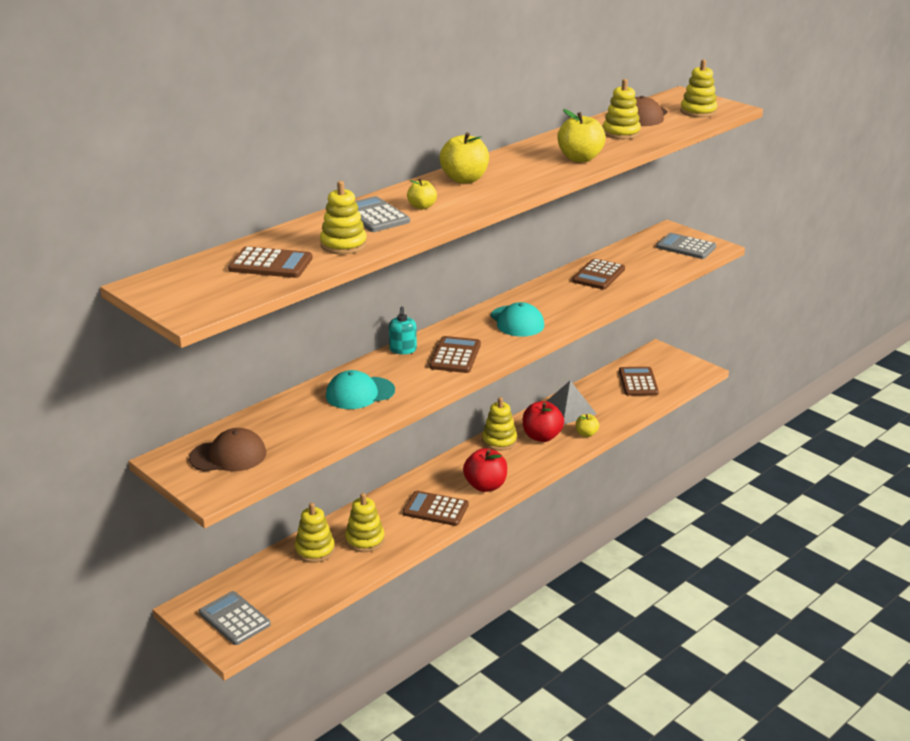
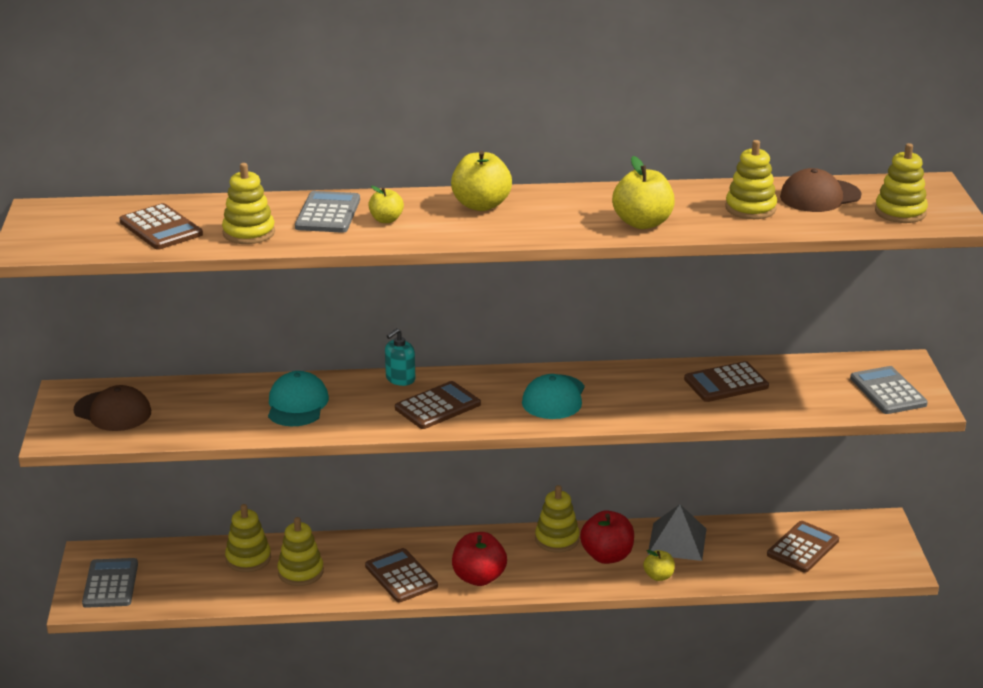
camera: 40 degrees right, 0 degrees up
turquoise cap [326,370,395,409] -> turquoise cap turned 75 degrees clockwise [268,371,329,426]

